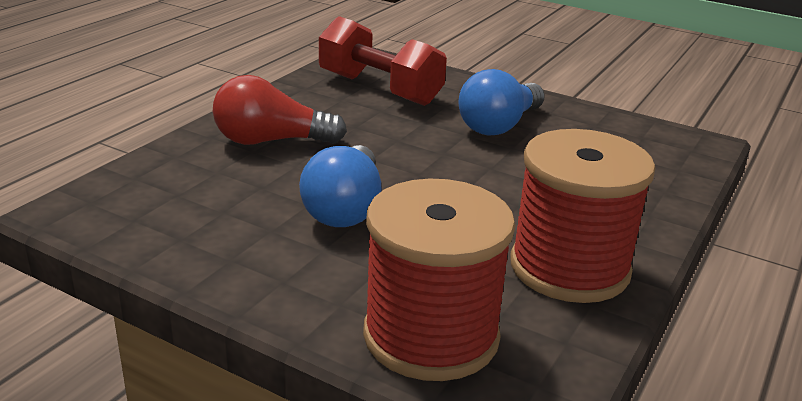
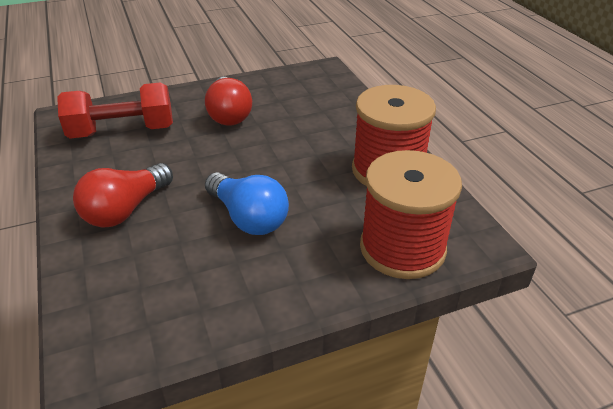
camera: 50 degrees left, 10 degrees up
blue light bulb [458,69,545,136] -> red light bulb [205,77,252,125]

